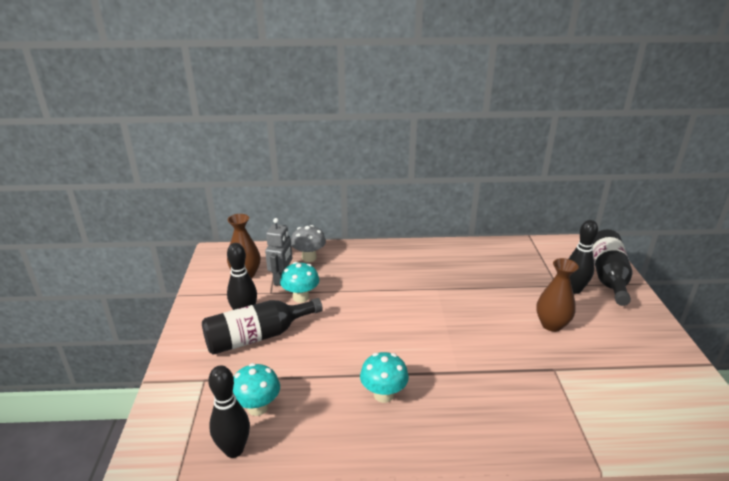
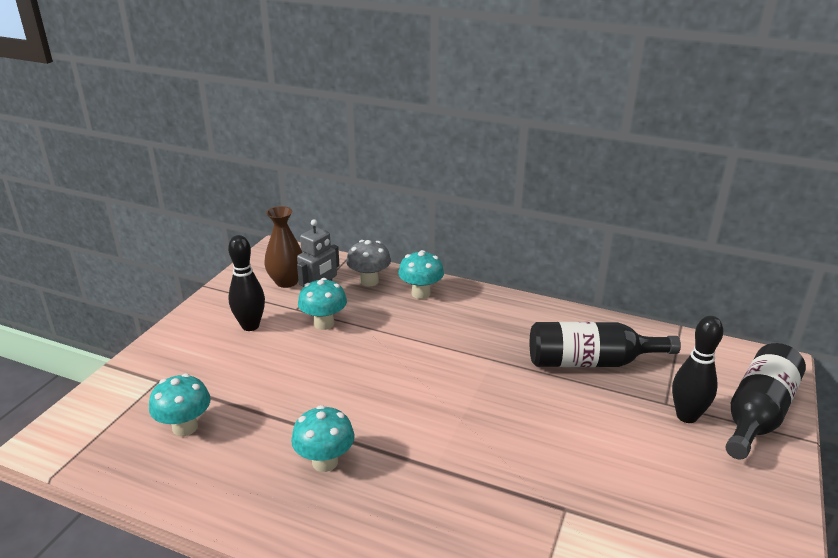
camera: 25 degrees right, 0 degrees up
black bottle [202,298,323,355] -> black bottle moved to [530,322,681,367]
black bowling pin [208,366,250,458] -> none
brown vase [536,258,579,332] -> none
none -> turquoise mushroom [398,250,444,299]

